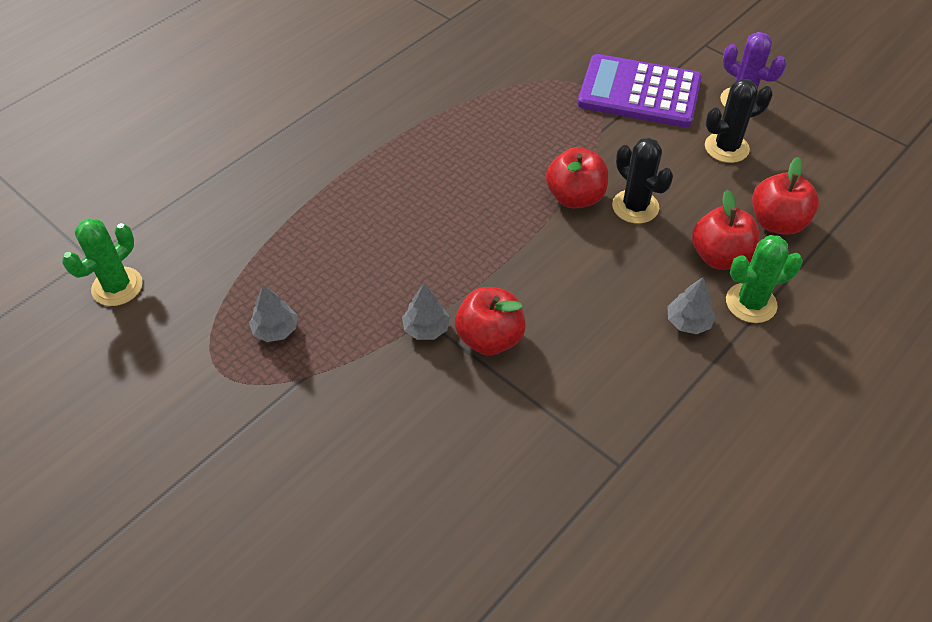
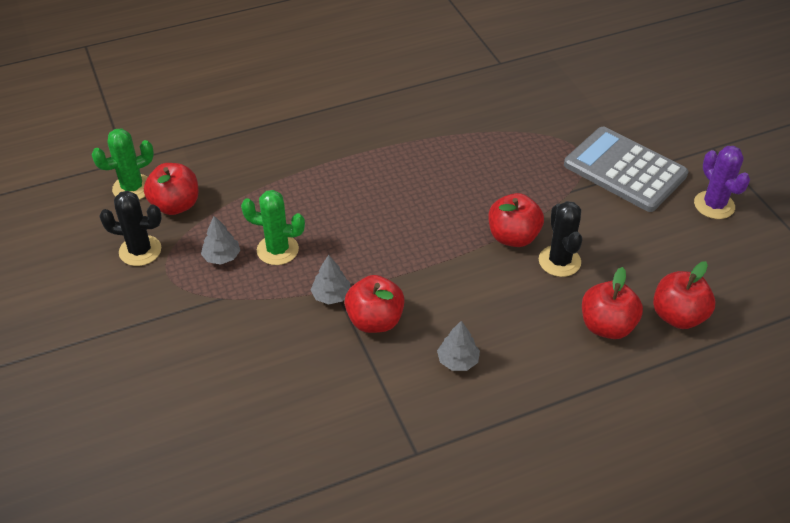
camera: 25 degrees right, 5 degrees down
purple calculator [578,54,702,128] -> grey calculator [564,127,689,212]
grey tree [667,277,716,334] -> grey tree moved to [437,321,480,371]
black cactus [705,79,773,163] -> black cactus moved to [99,191,162,266]
green cactus [726,235,803,323] -> green cactus moved to [241,190,305,265]
none -> red apple [144,163,199,215]

